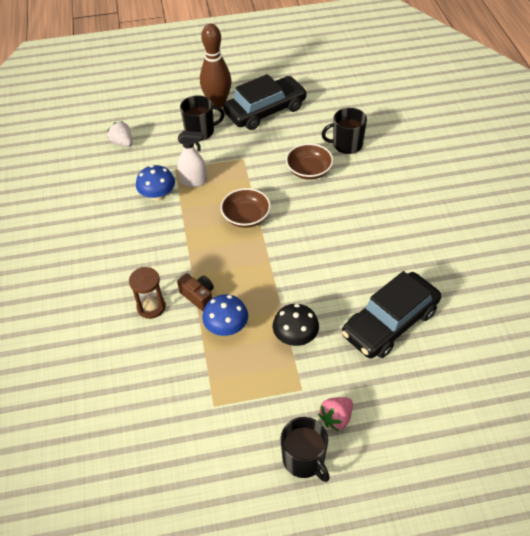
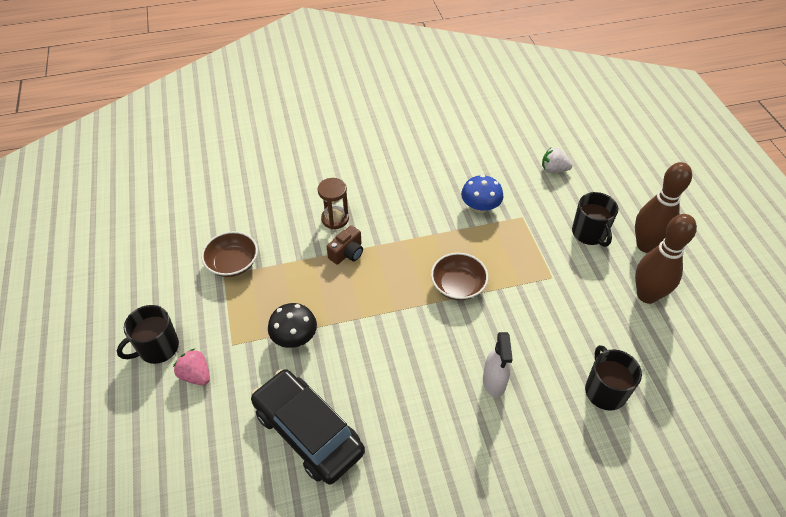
camera: 85 degrees right, 0 degrees up
white strawberry [107,121,133,147] -> white strawberry turned 120 degrees counterclockwise [542,147,573,173]
white spray bottle [177,131,207,187] -> white spray bottle moved to [483,332,513,398]
blue mushroom [202,294,248,336] -> none
black car [223,74,307,130] -> brown bowling pin [635,214,697,304]
brown bowl [286,143,334,180] -> brown bowl moved to [201,231,258,277]

